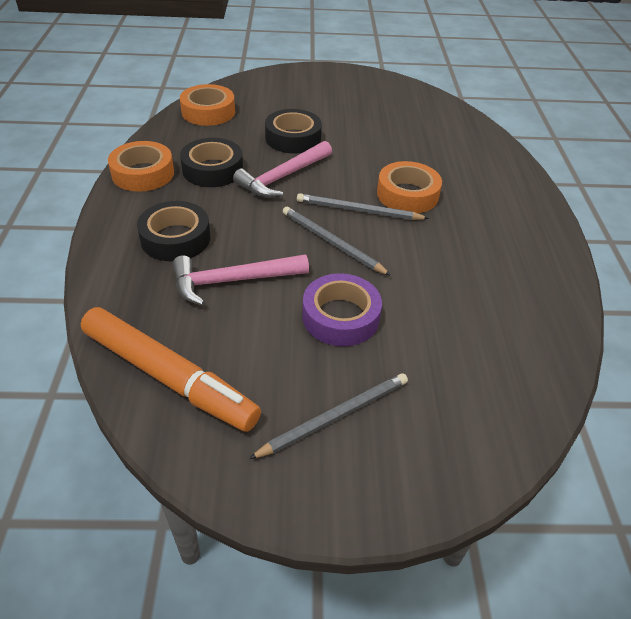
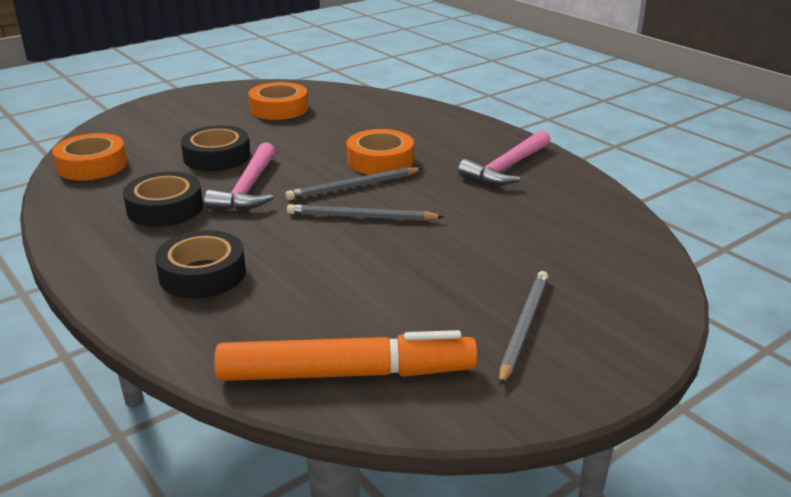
camera: 35 degrees left, 15 degrees down
orange tape [108,141,174,192] -> orange tape moved to [249,82,308,120]
pink hammer [173,255,309,306] -> pink hammer moved to [458,130,551,185]
purple tape [302,273,382,346] -> none

